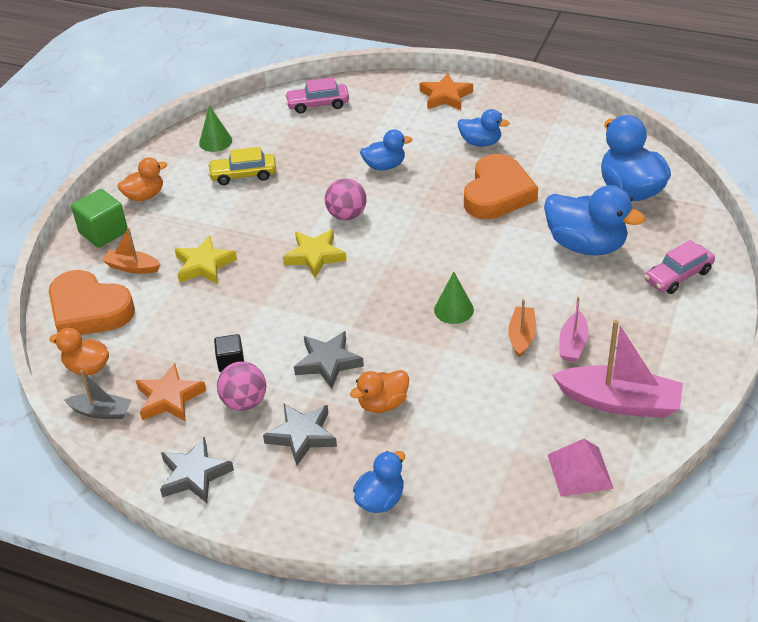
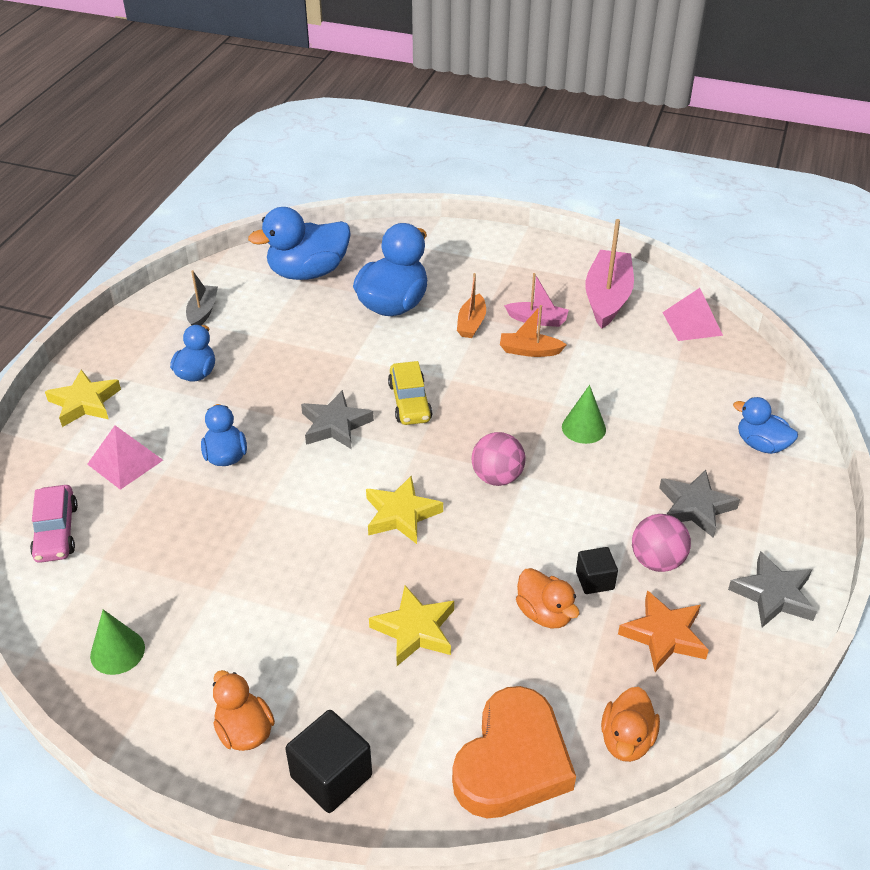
camera: 95 degrees left, 0 degrees up
grey boat [64,370,132,419] -> grey boat moved to [186,270,218,326]
green cube [71,189,128,248] -> black cube [285,710,372,813]
orange boat [102,227,161,274] -> orange boat moved to [457,273,486,338]
yellow car [208,147,276,185] -> yellow car moved to [388,361,432,425]
grey star [294,331,364,389] -> grey star moved to [301,390,374,449]
pink ball [325,178,367,221] -> pink ball moved to [472,432,525,486]
orange duck [350,370,409,413] -> orange duck moved to [516,568,579,628]
orange star [420,73,473,110] -> yellow star [45,369,121,427]
green cone [434,272,474,324] -> green cone moved to [562,385,606,444]
orange heart [464,154,538,219] -> none
pink car [645,240,715,294] -> none
none -> pink pyramid [87,425,163,490]

